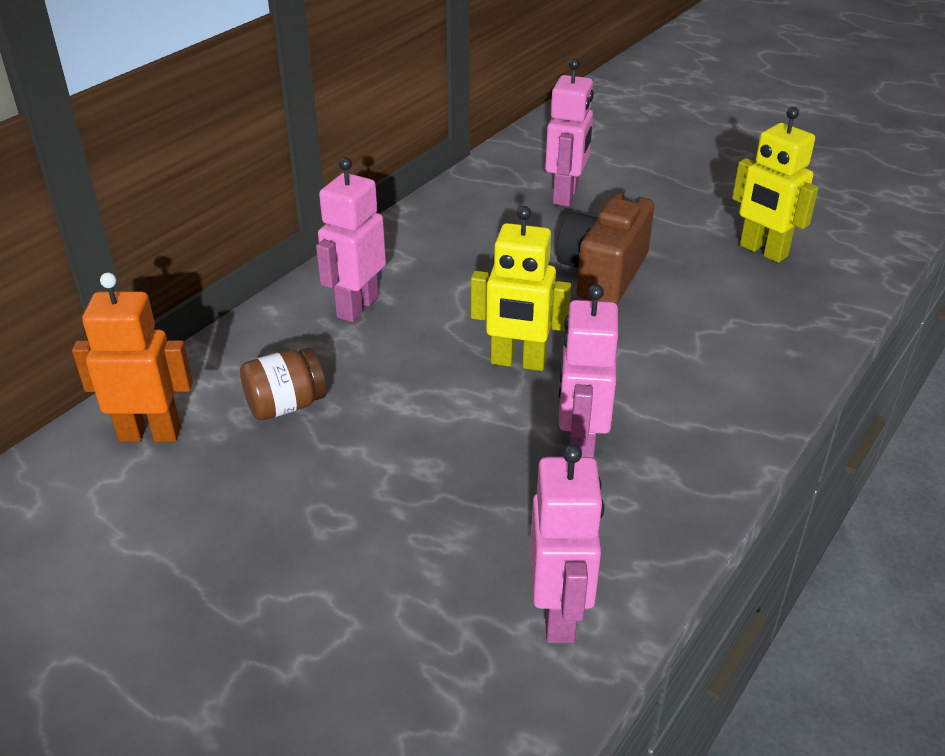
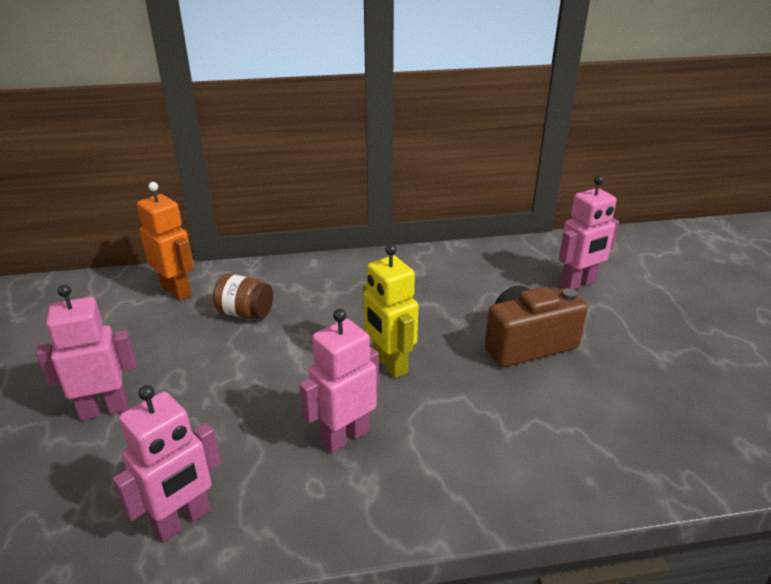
camera: 45 degrees right, 5 degrees down
pink robot [316,157,386,322] -> pink robot moved to [36,285,136,421]
yellow robot [732,107,819,263] -> none

